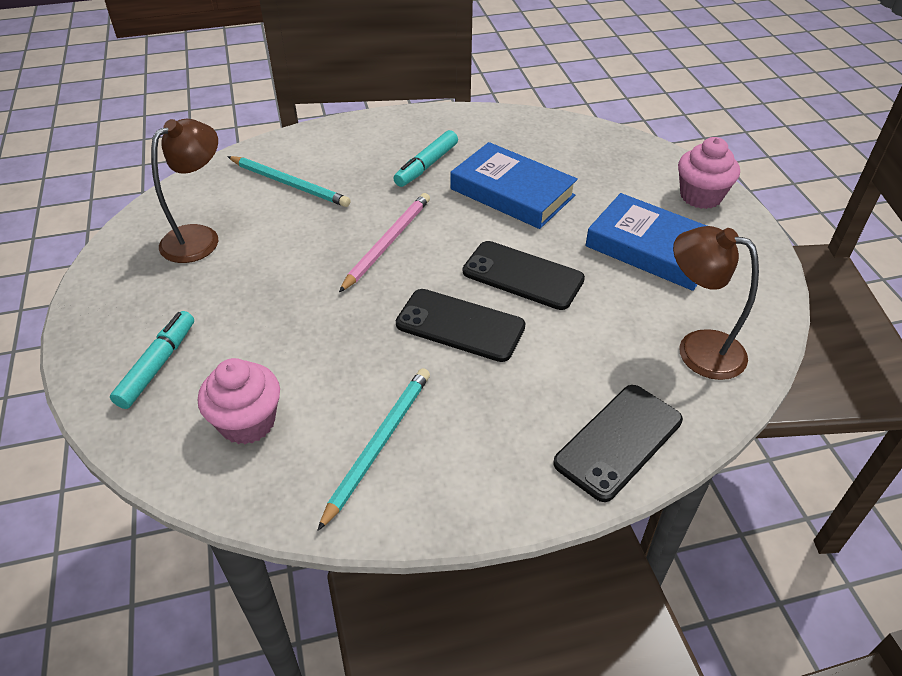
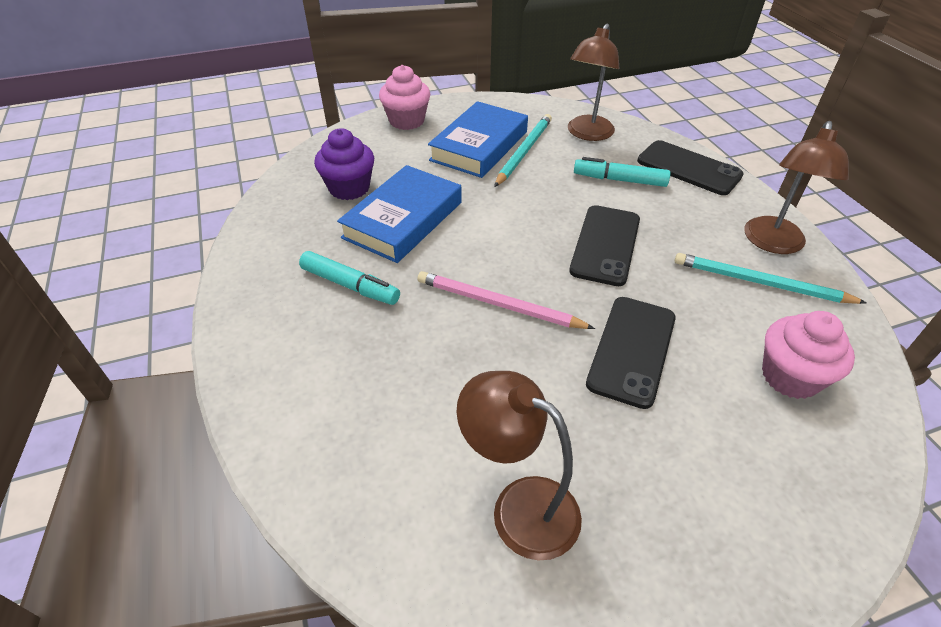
camera: 95 degrees left, 0 degrees up
turquoise marker [110,311,194,409] -> turquoise marker moved to [574,157,671,187]
turquoise pencil [227,156,350,207] -> turquoise pencil moved to [494,114,552,187]
black phone [463,241,585,310] -> black phone moved to [586,297,676,409]
none -> purple cupcake [314,128,374,200]
none -> brown lamp [744,121,849,254]

